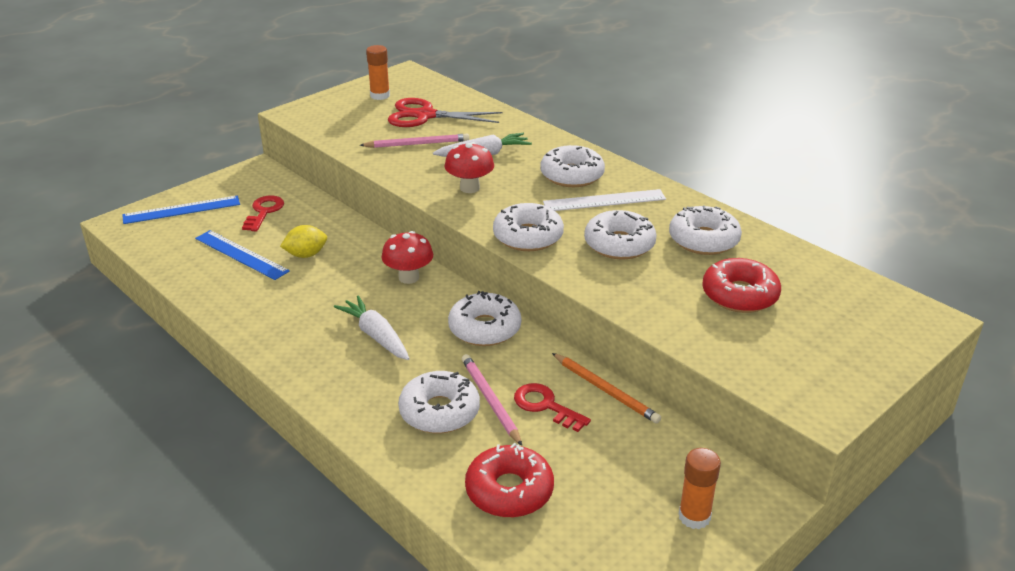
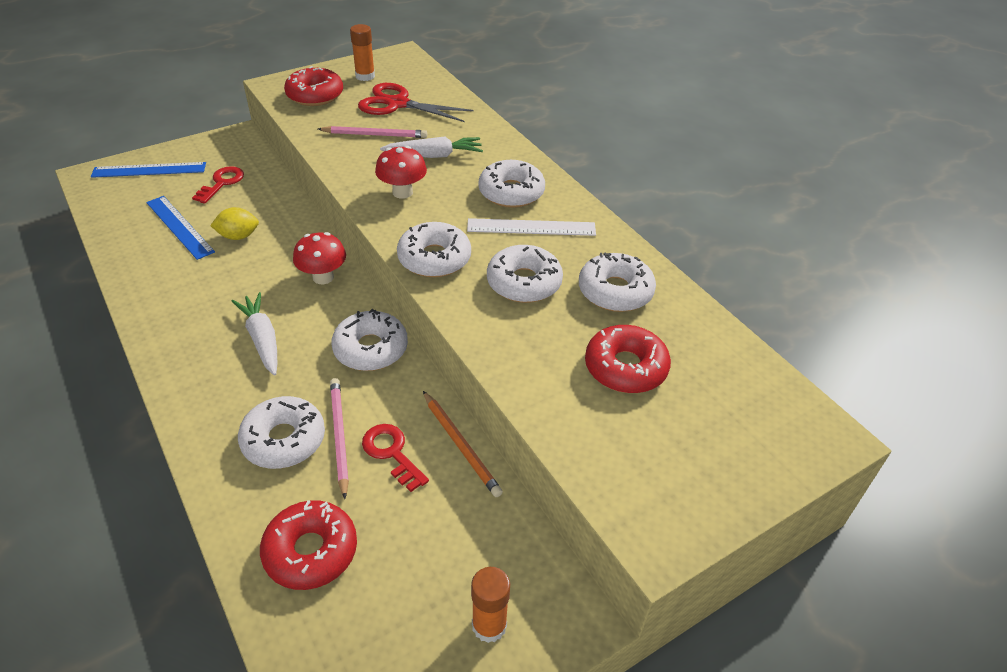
camera: 10 degrees right, 10 degrees up
none -> red donut [284,66,343,106]

